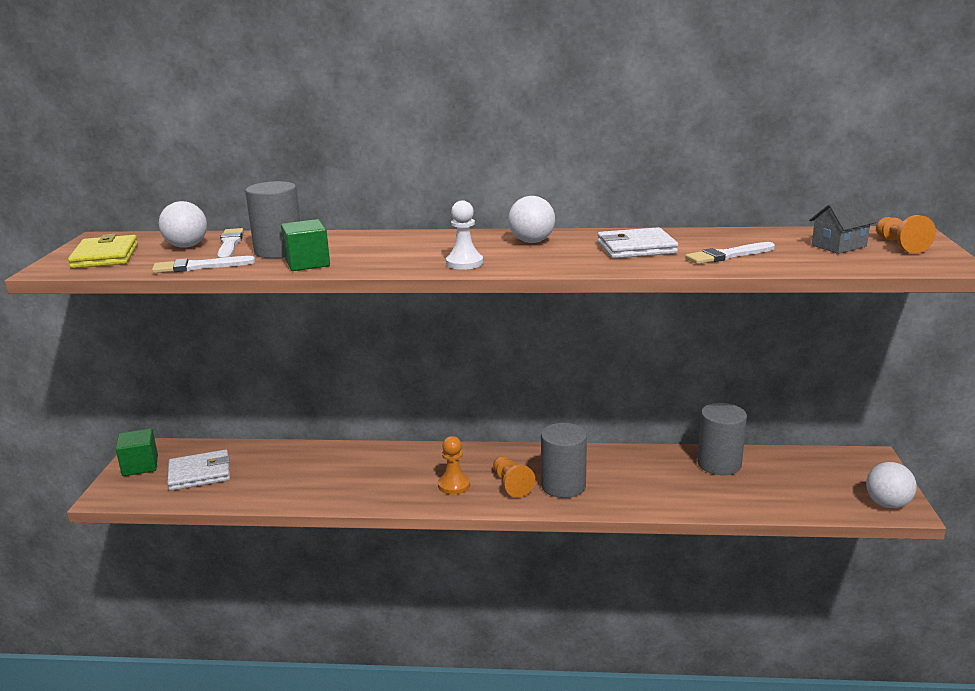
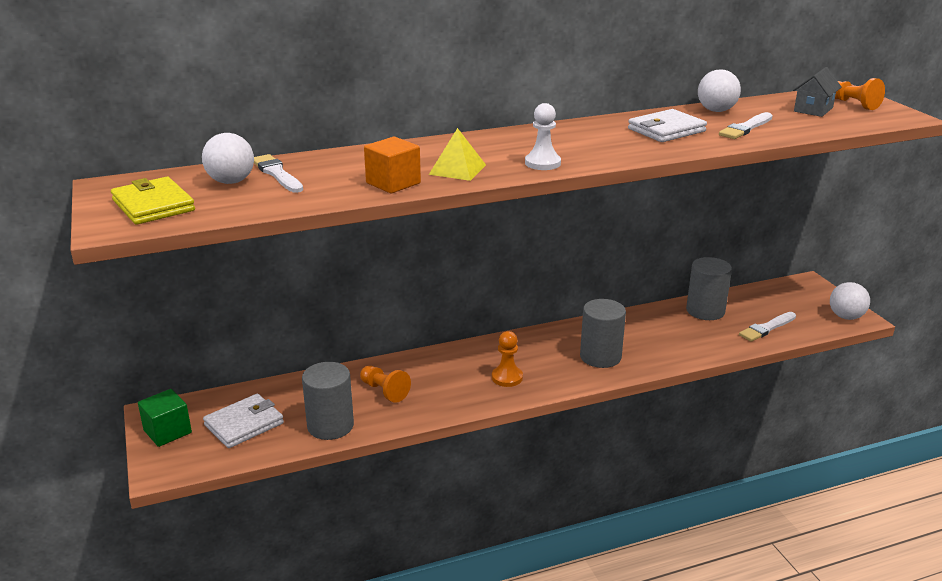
camera: 25 degrees left, 5 degrees up
white brush [152,256,255,273] -> white brush moved to [739,312,796,342]
grey cylinder [245,181,300,258] -> grey cylinder moved to [302,362,354,440]
green cube [281,219,330,271] -> orange cube [364,137,421,193]
orange pawn [493,456,535,498] -> orange pawn moved to [360,366,411,403]
white ball [508,196,555,243] -> white ball moved to [698,69,741,112]
none -> yellow pyramid [429,128,486,181]

